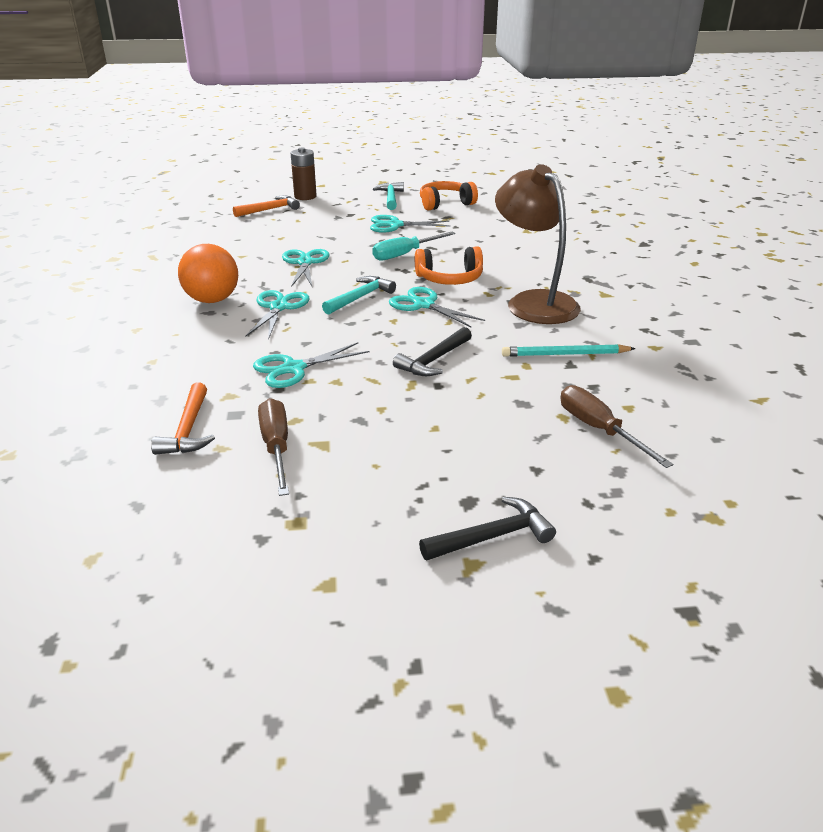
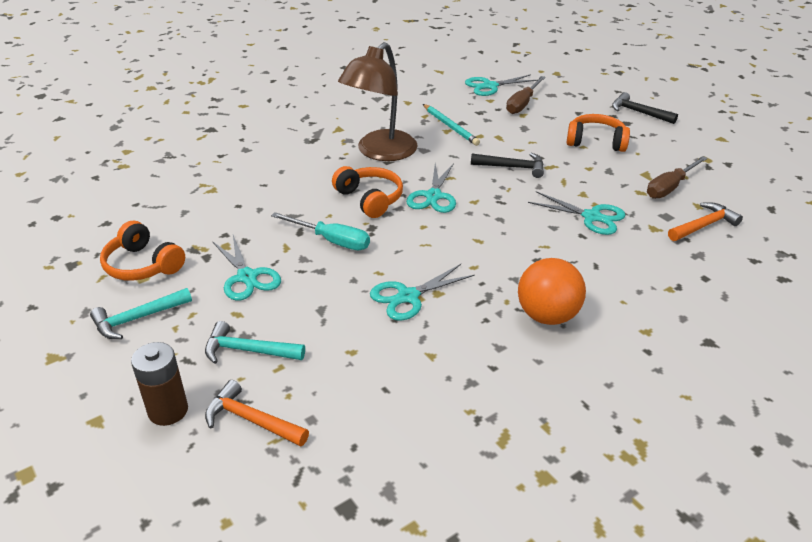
camera: 120 degrees left, 5 degrees up
turquoise scissors [246,290,309,340] -> turquoise scissors moved to [465,74,538,96]
turquoise hammer [322,276,396,315] -> turquoise hammer moved to [205,321,305,364]
none -> orange headphones [567,114,630,152]

